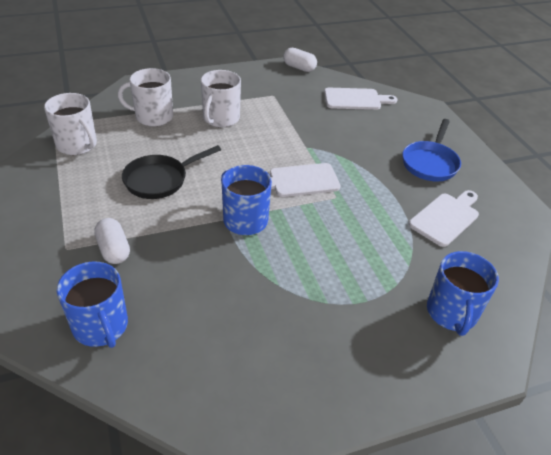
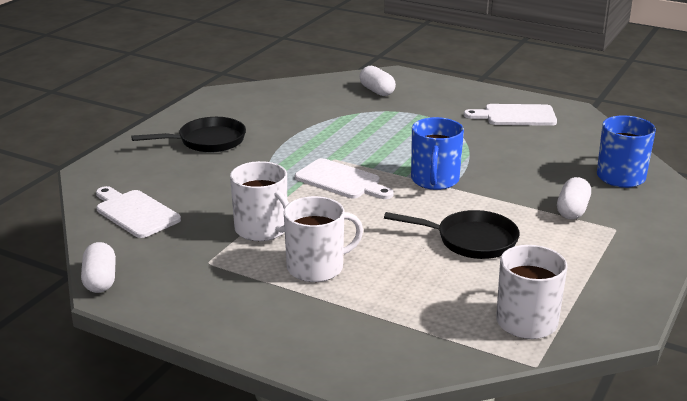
camera: 130 degrees left, 15 degrees down
white mug [118,68,173,127] -> white mug moved to [230,161,289,241]
blue pan [403,119,461,181] -> black pan [131,117,246,153]
white cutting board [409,190,479,247] -> white cutting board moved to [464,104,557,126]
blue mug [427,251,499,336] -> white capsule [360,66,396,96]

